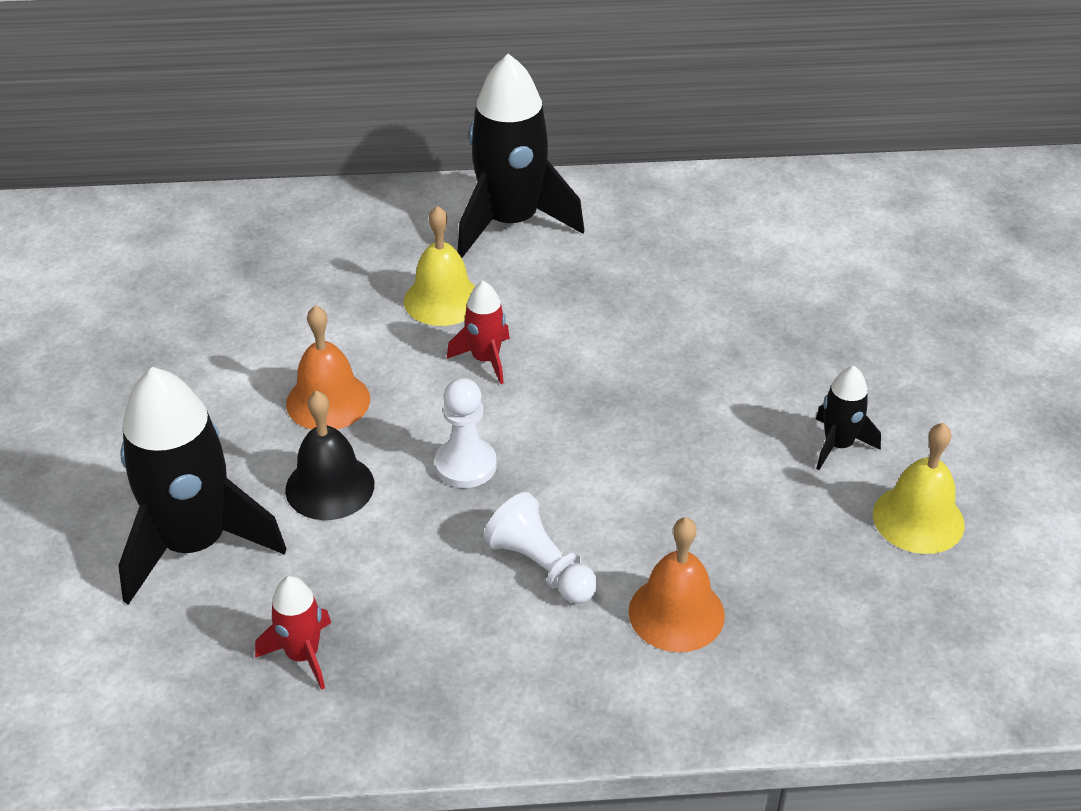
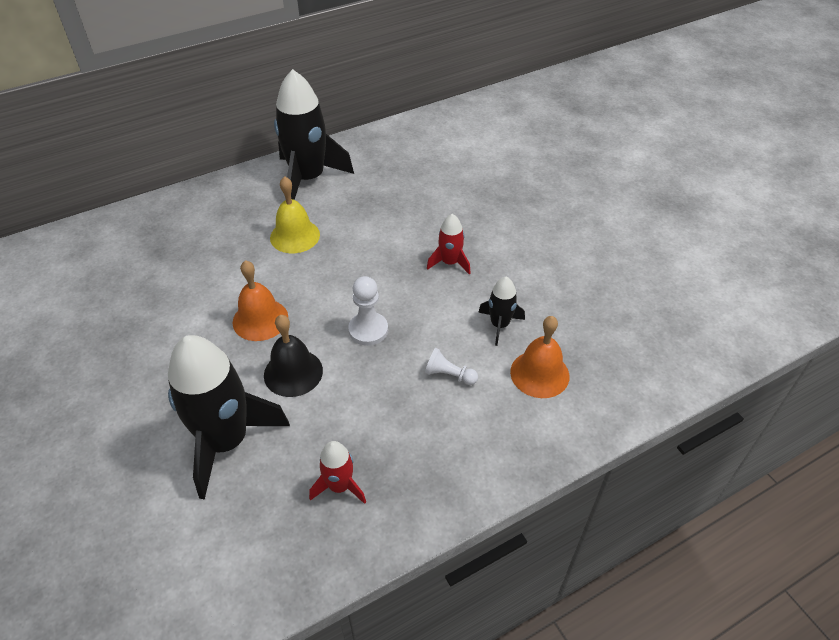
camera: 25 degrees left, 5 degrees up
red rocket [447,281,510,384] -> red rocket moved to [427,214,471,275]
white pawn [483,492,597,604] -> white pawn [425,348,478,385], size x0.67
black rocket [816,366,881,470] -> black rocket moved to [478,277,525,346]
yellow bell [873,423,965,554] -> none

